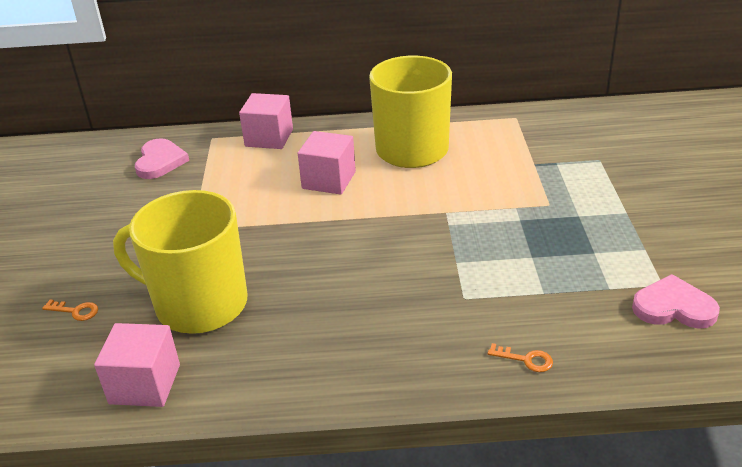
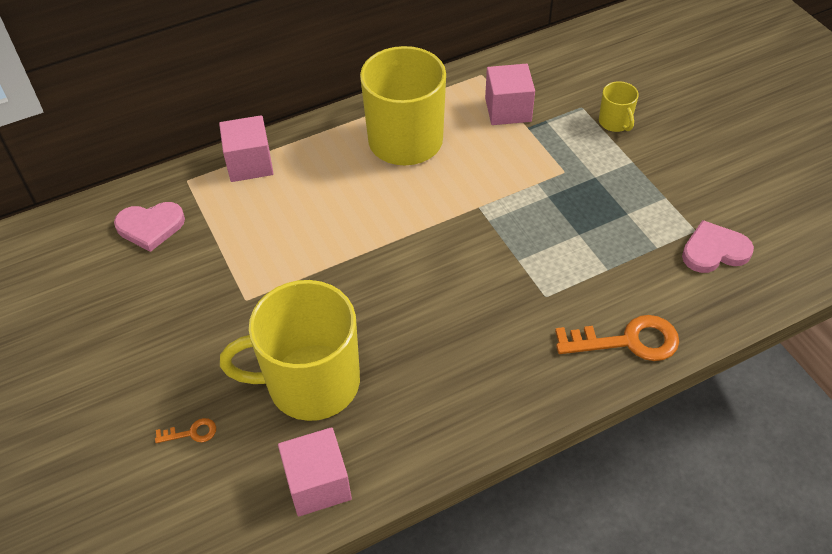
camera: 25 degrees left, 15 degrees up
pink heart [135,138,189,179] -> pink heart turned 105 degrees clockwise [114,202,185,252]
pink cube [298,131,356,195] -> pink cube moved to [485,64,535,125]
orange key [488,343,553,372] -> orange key [555,315,679,361], size x2.15
none -> yellow mug [599,81,639,132]

